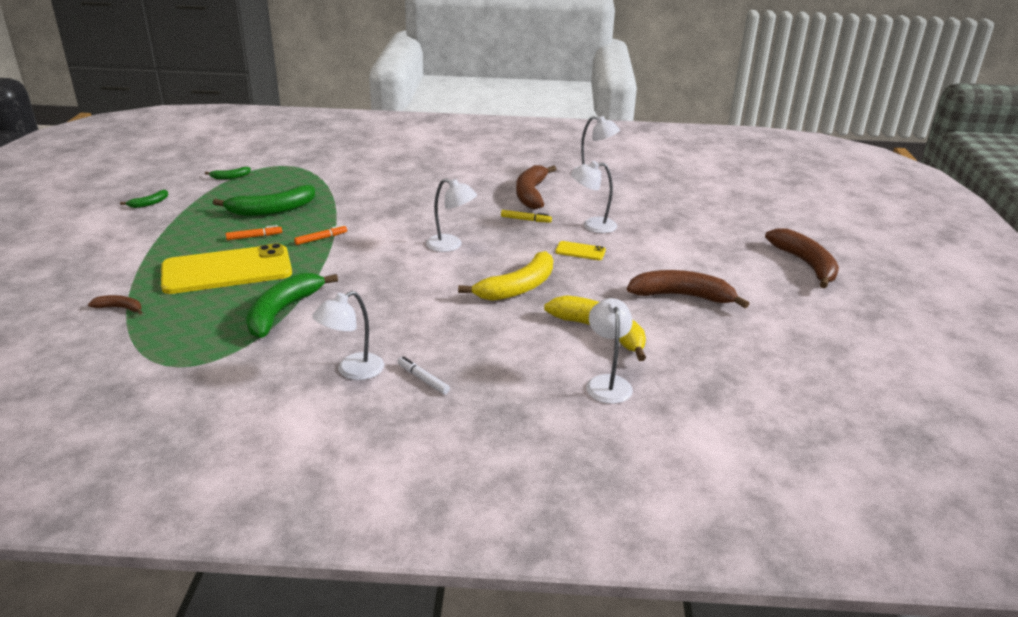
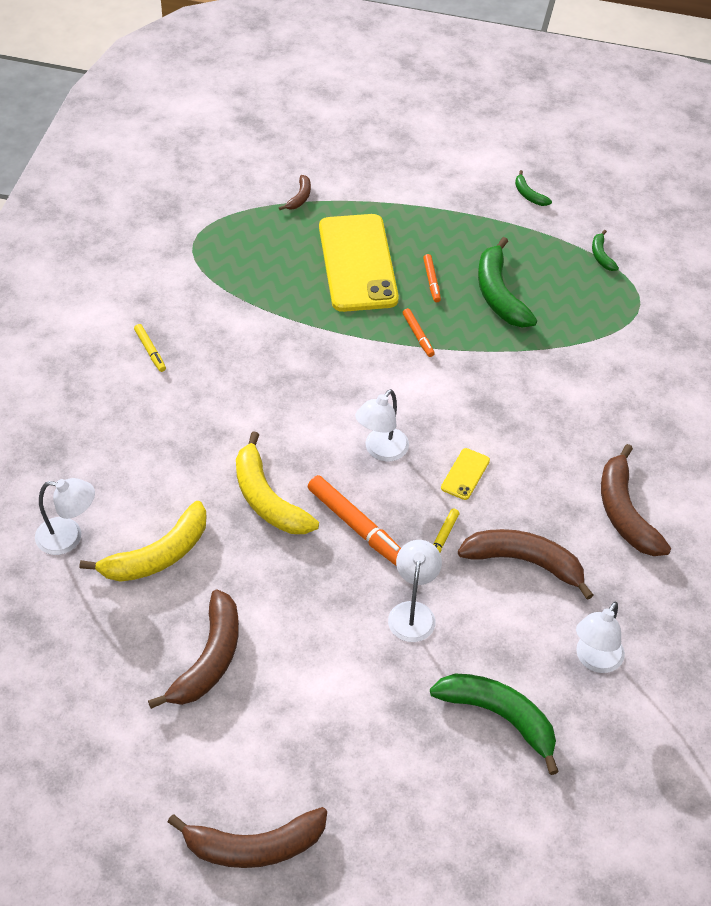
camera: 100 degrees right, 20 degrees up
green banana [246,273,338,338] -> green banana moved to [430,674,559,775]
white lamp [312,291,384,380] -> yellow marker [134,324,166,372]
white marker [397,356,450,394] -> none
yellow phone [555,241,606,260] -> yellow phone moved to [441,448,490,500]
none -> orange marker [308,475,401,566]
none -> brown banana [601,444,671,556]

